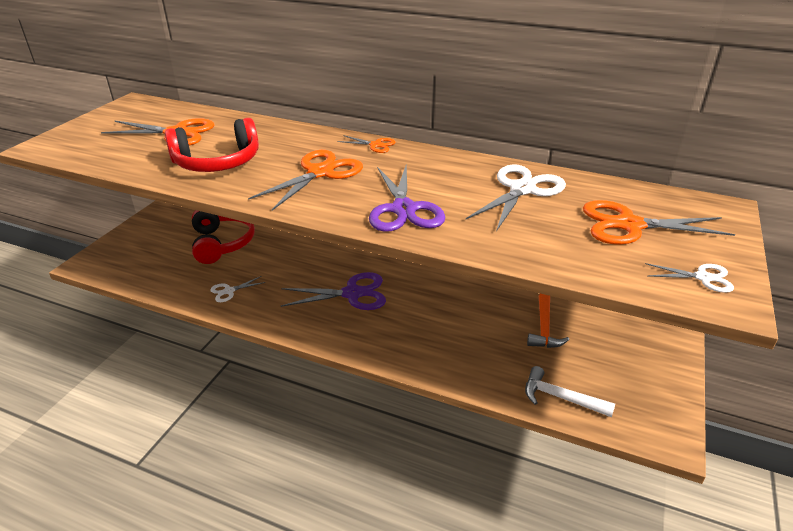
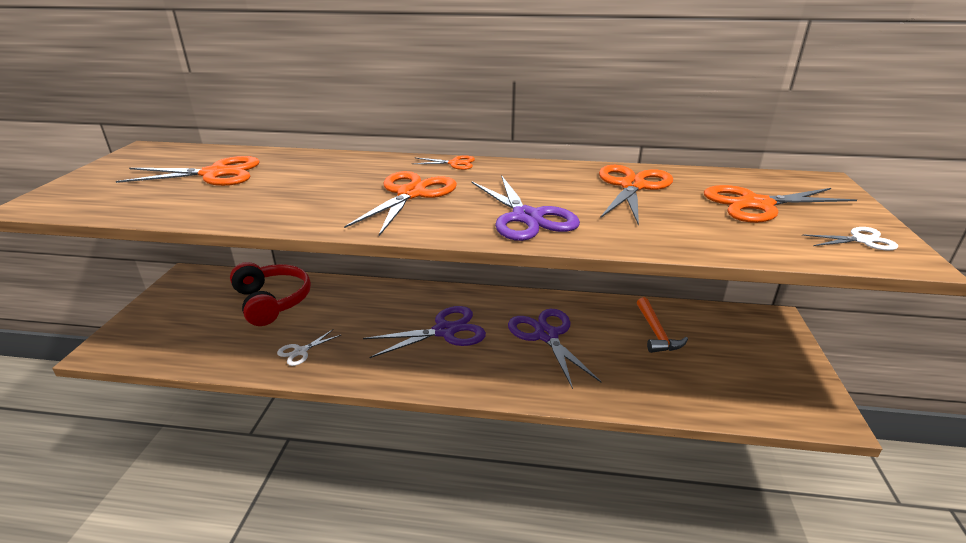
camera: 15 degrees left, 5 degrees down
red headphones [165,118,259,172] -> none
white scissors [466,164,566,231] -> orange scissors [599,165,673,226]
white hammer [525,366,615,417] -> none
none -> purple scissors [508,309,602,389]

